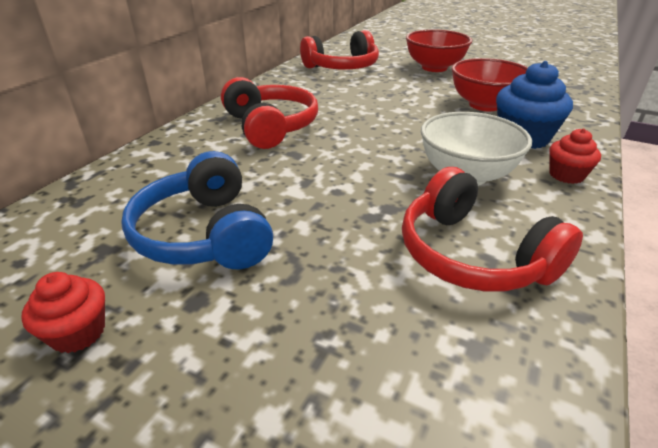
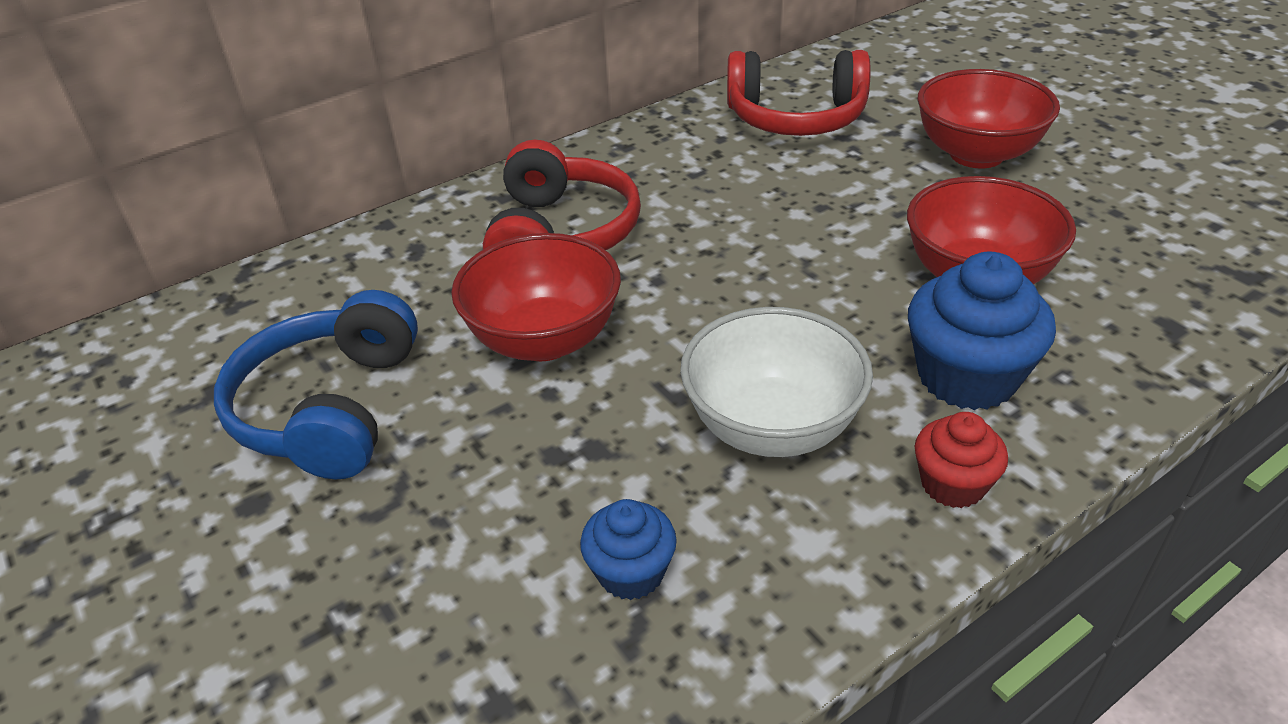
camera: 30 degrees right, 5 degrees up
red cupcake [21,272,105,353] -> none
red headphones [402,167,583,292] -> blue cupcake [580,499,677,600]
none -> red bowl [451,233,621,361]

